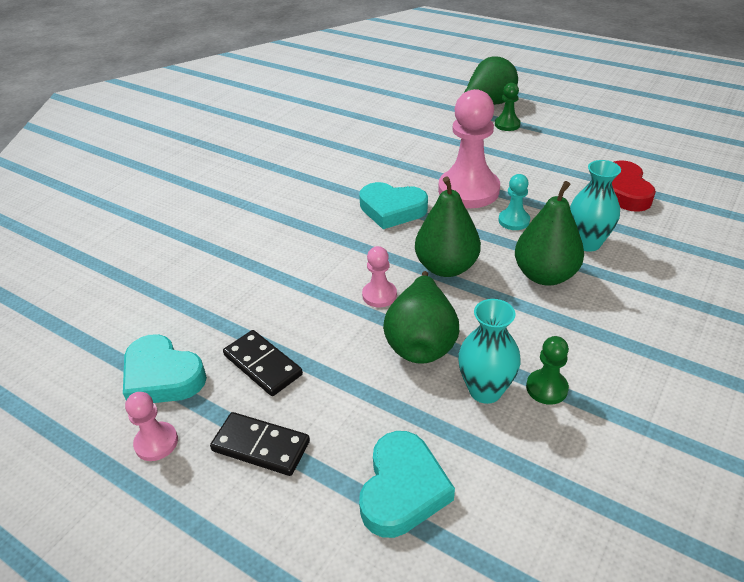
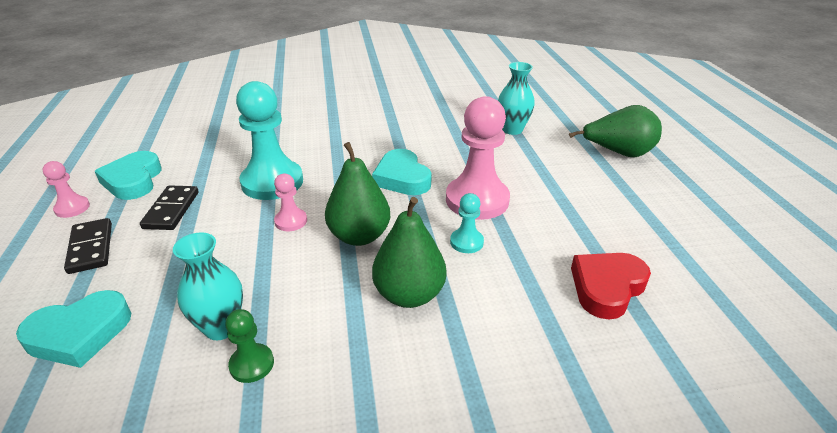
camera: 45 degrees right, 5 degrees down
green pear [383,271,459,364] -> none
green pawn [495,83,521,131] -> none
turquoise vase [570,160,621,252] -> turquoise vase moved to [498,62,535,135]
none -> turquoise pawn [236,81,303,200]

